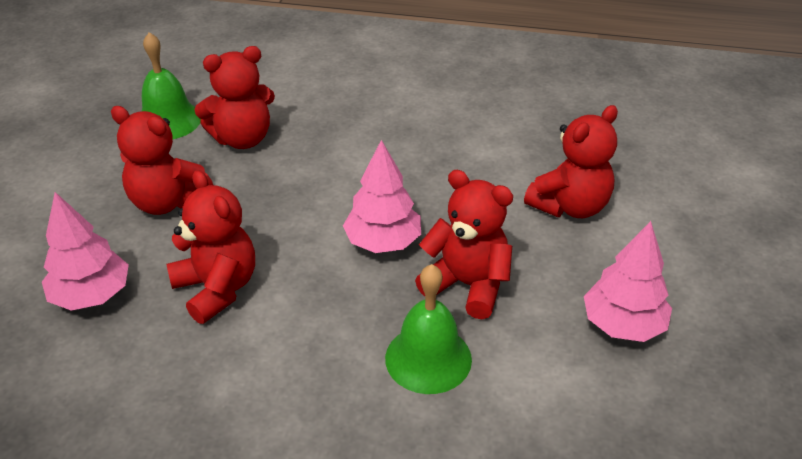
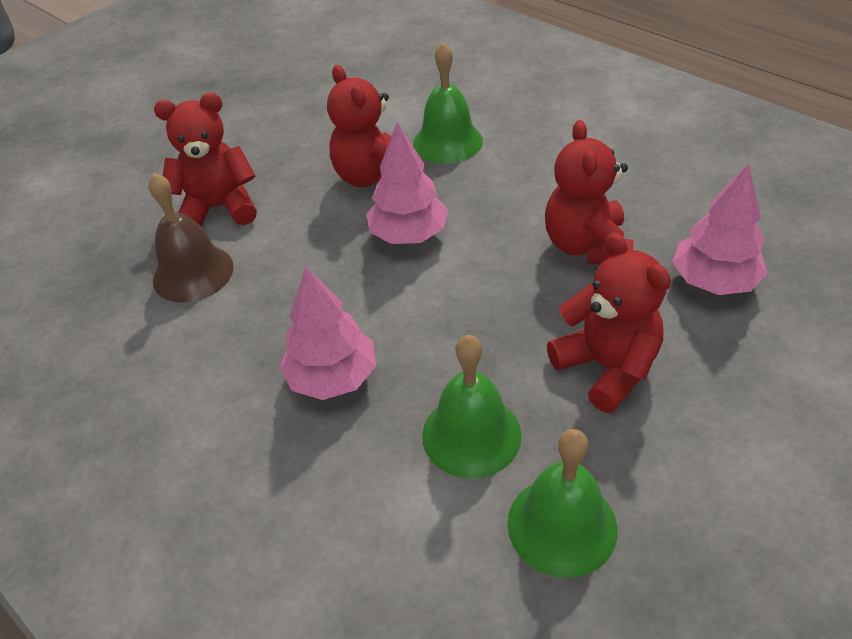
camera: 145 degrees left, 5 degrees up
red teddy bear [194,46,275,149] -> green bell [422,335,522,479]
pink tree [584,221,672,342] -> pink tree moved to [279,267,376,400]
none -> brown bell [148,173,234,303]

